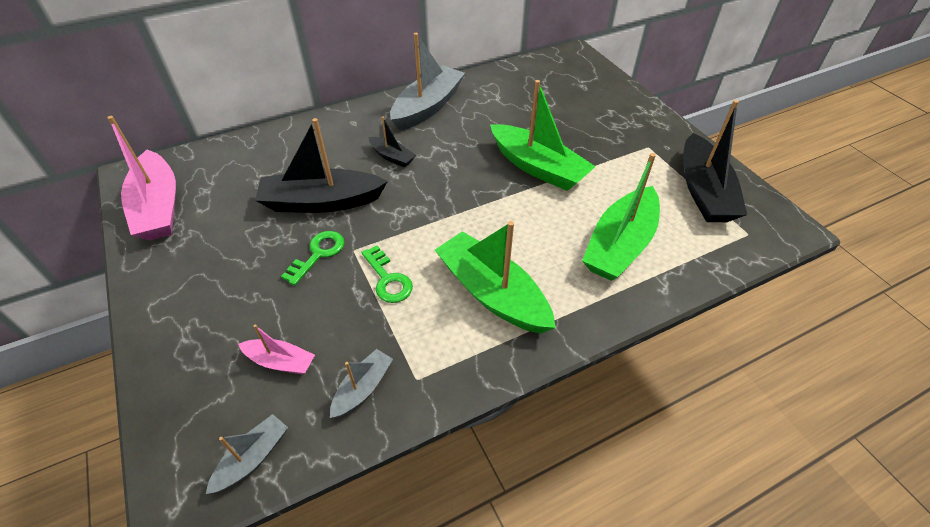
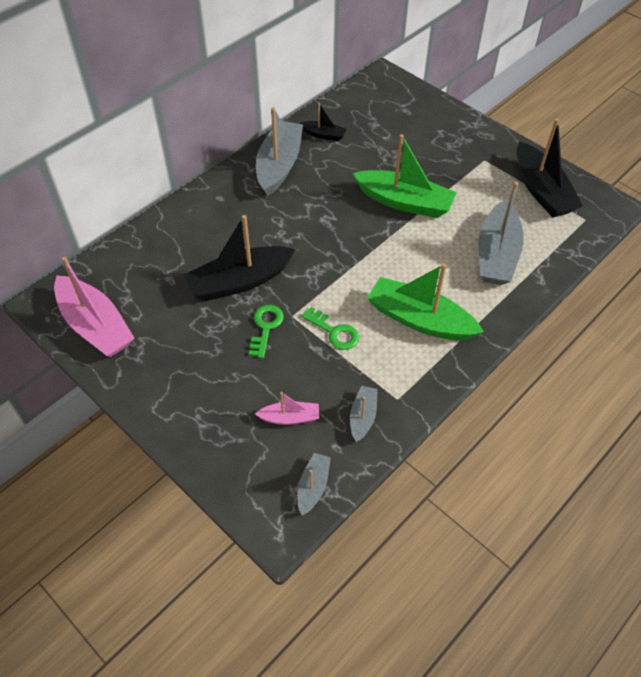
camera: 20 degrees left, 5 degrees up
black boat [368,117,416,168] -> black boat moved to [299,103,346,141]
green boat [582,153,660,281] -> grey boat [479,182,524,285]

